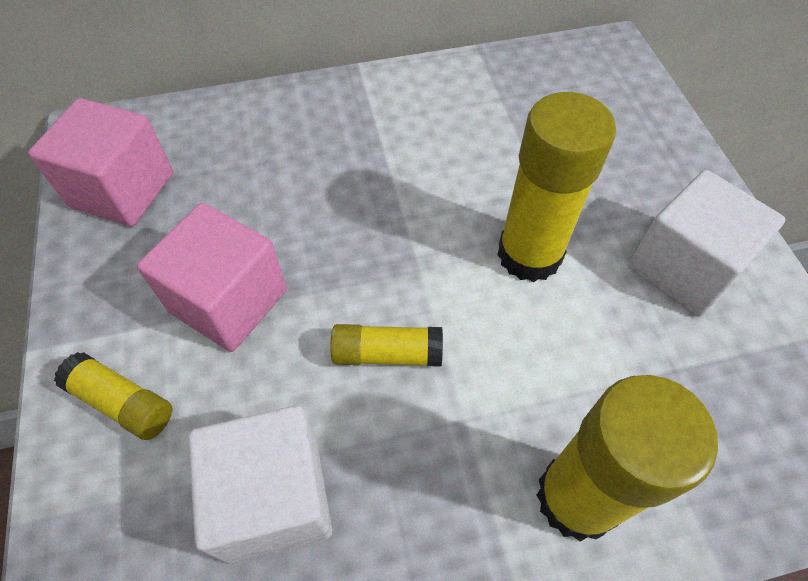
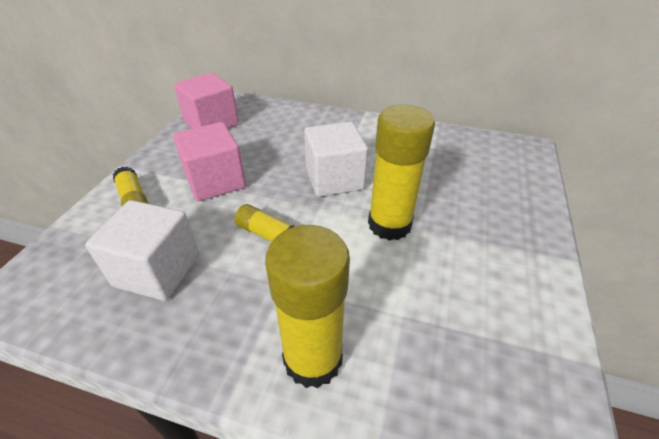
camera: 30 degrees right, 15 degrees down
white cube [629,170,786,316] -> white cube moved to [304,122,368,197]

